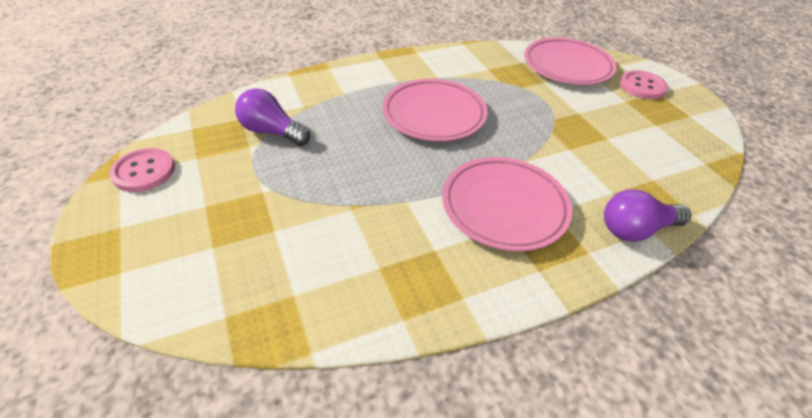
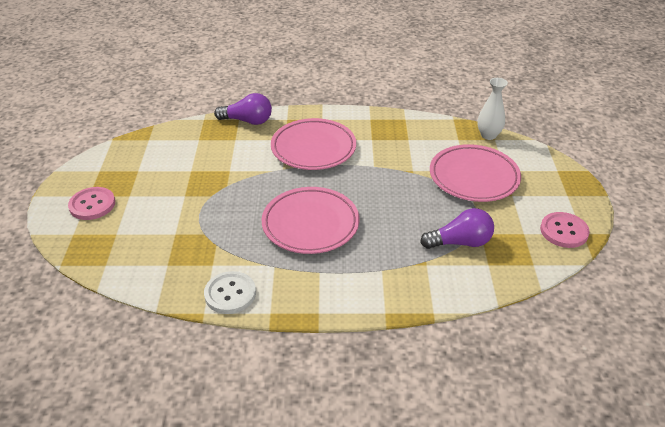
camera: 155 degrees left, 5 degrees down
purple light bulb [235,88,310,146] -> purple light bulb turned 60 degrees counterclockwise [420,208,494,249]
pink plate [524,37,617,85] -> pink plate moved to [430,144,521,202]
none -> white button [204,271,256,314]
none -> white vase [477,78,508,140]

